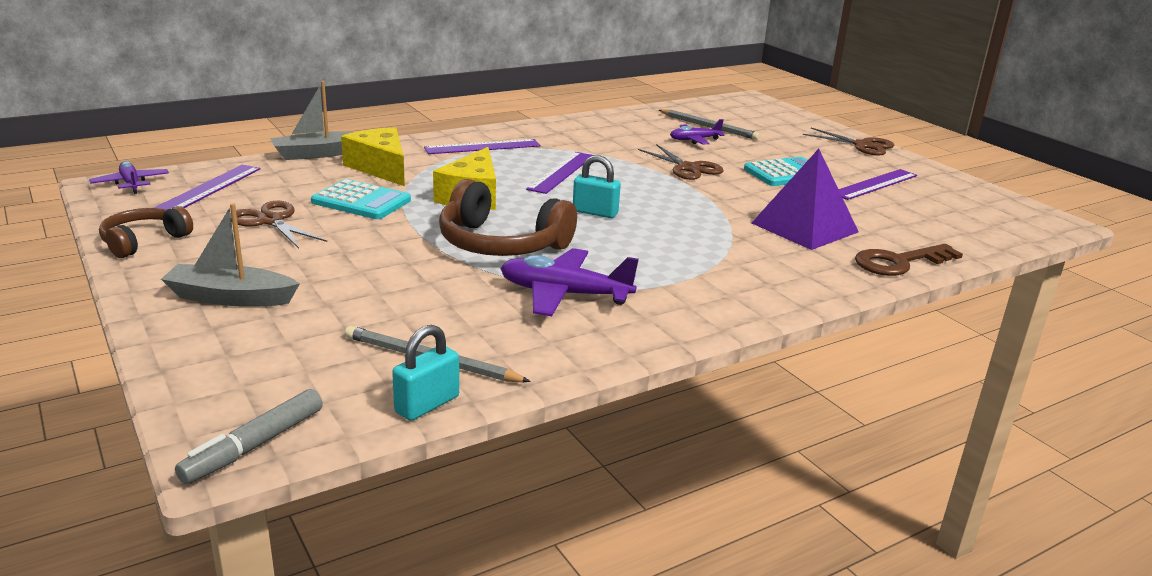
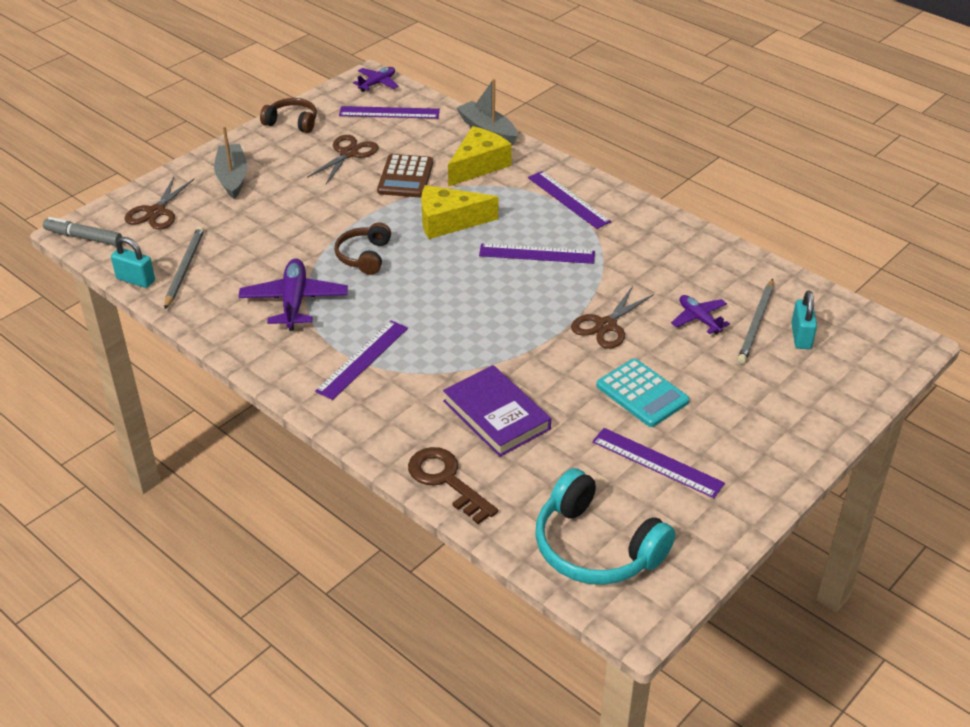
camera: 75 degrees right, 15 degrees up
turquoise calculator [311,179,411,219] -> brown calculator [377,154,433,197]
brown headphones [439,179,577,256] -> brown headphones [334,222,391,275], size x0.60
turquoise padlock [573,155,621,218] -> turquoise padlock moved to [791,291,817,349]
purple pyramid [752,149,859,250] -> purple book [443,365,551,457]
brown scissors [803,128,894,156] -> brown scissors moved to [124,177,194,230]
none -> purple ruler [315,320,408,400]
none -> turquoise headphones [535,468,675,585]

